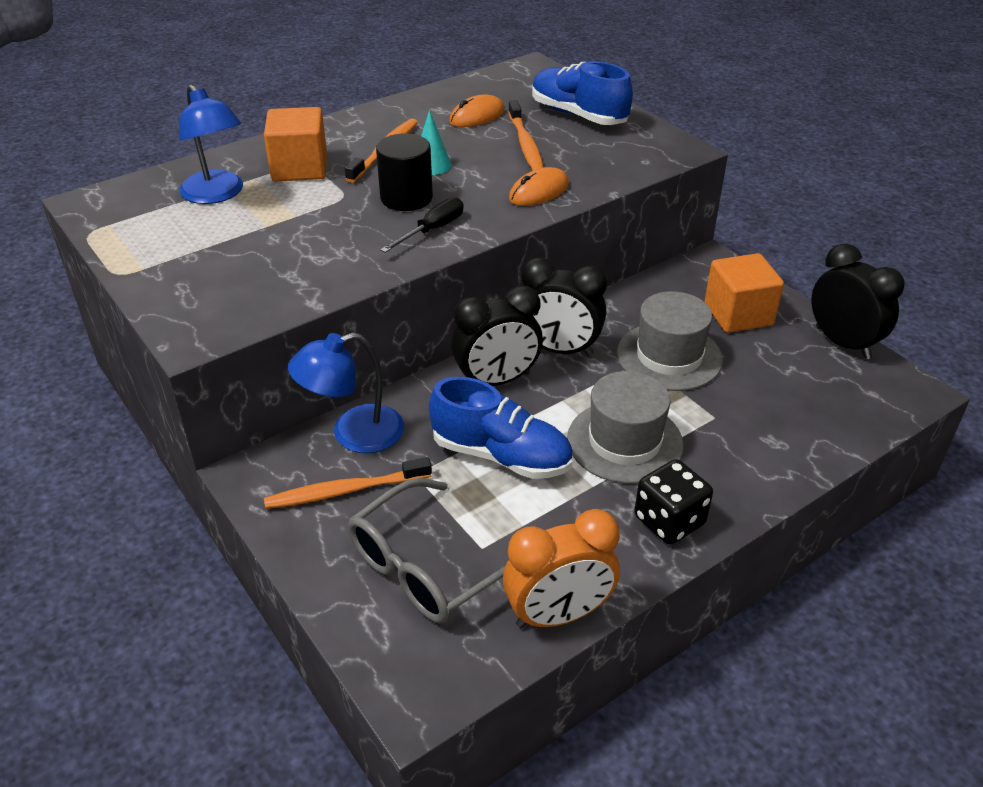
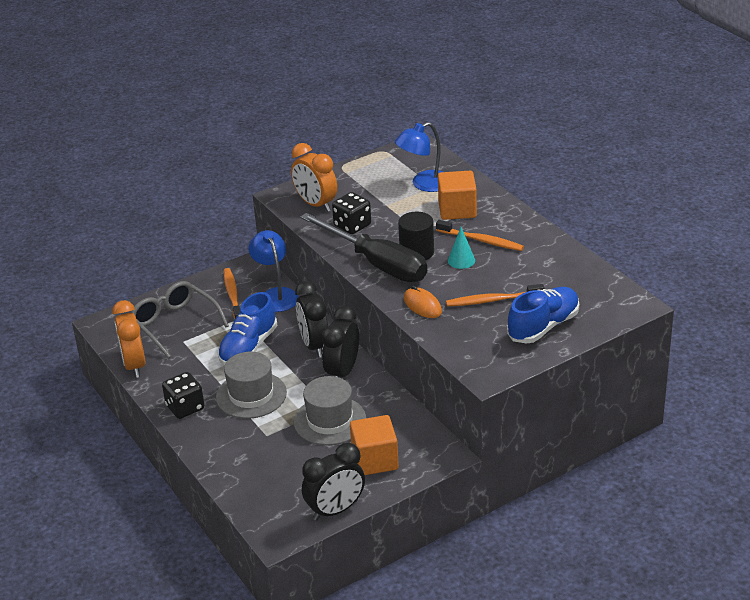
camera: 95 degrees right, 5 degrees down
black screwdriver [380,197,463,253] -> black screwdriver [300,213,427,282], size x2.28
orange mouse [449,94,505,127] -> none
none -> orange clock [291,143,337,212]
none -> black dice [332,192,371,234]

